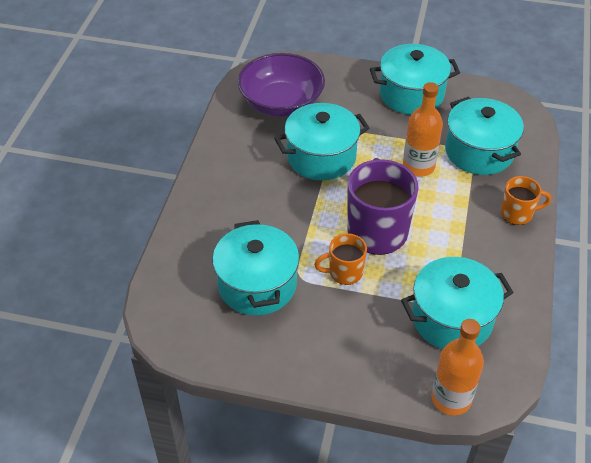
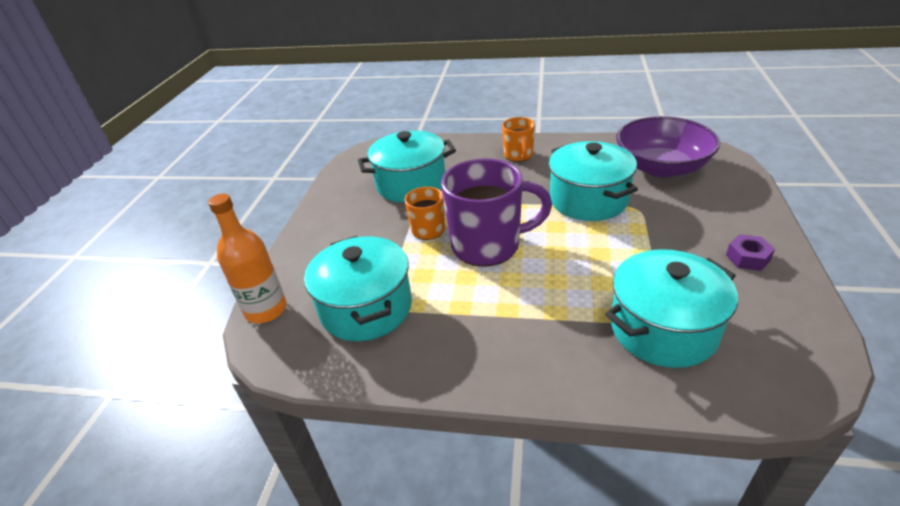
camera: 90 degrees right, 10 degrees down
turquoise pot [370,44,460,115] -> purple nut [726,234,775,271]
orange bottle [403,82,443,177] -> none
orange mug [501,176,551,225] -> orange mug moved to [502,117,535,162]

